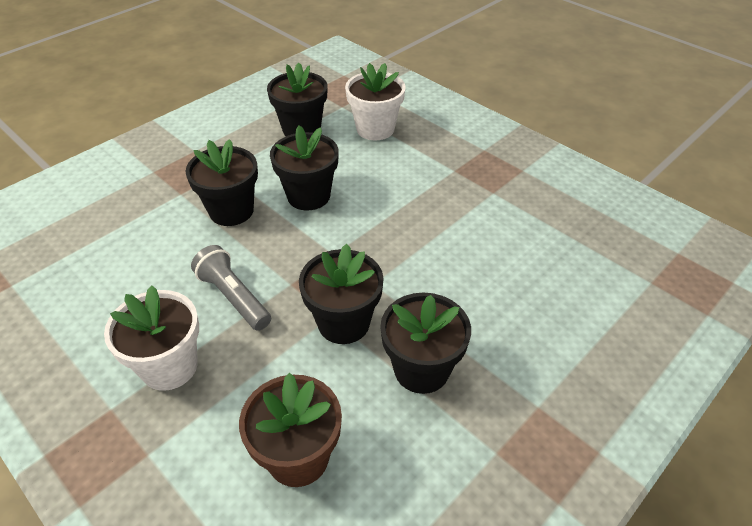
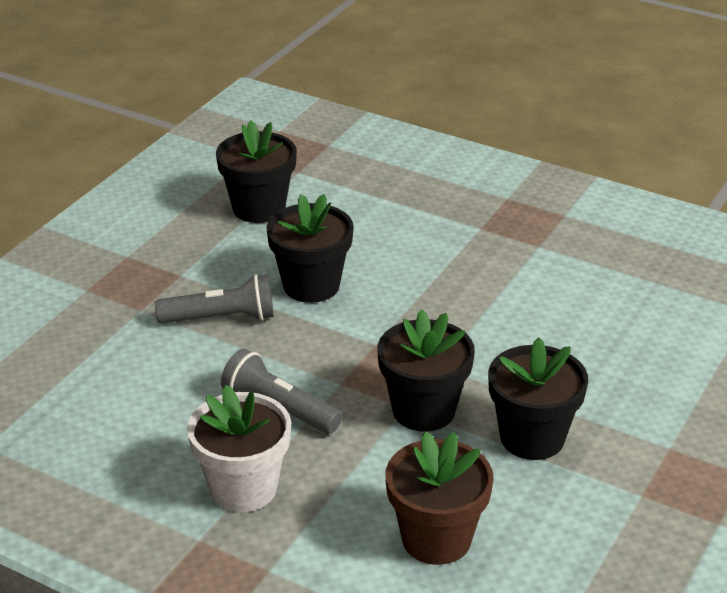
camera: 15 degrees left, 10 degrees down
black flower pot [186,139,258,226] -> grey flashlight [155,274,274,324]
white flower pot [345,63,406,140] -> none

